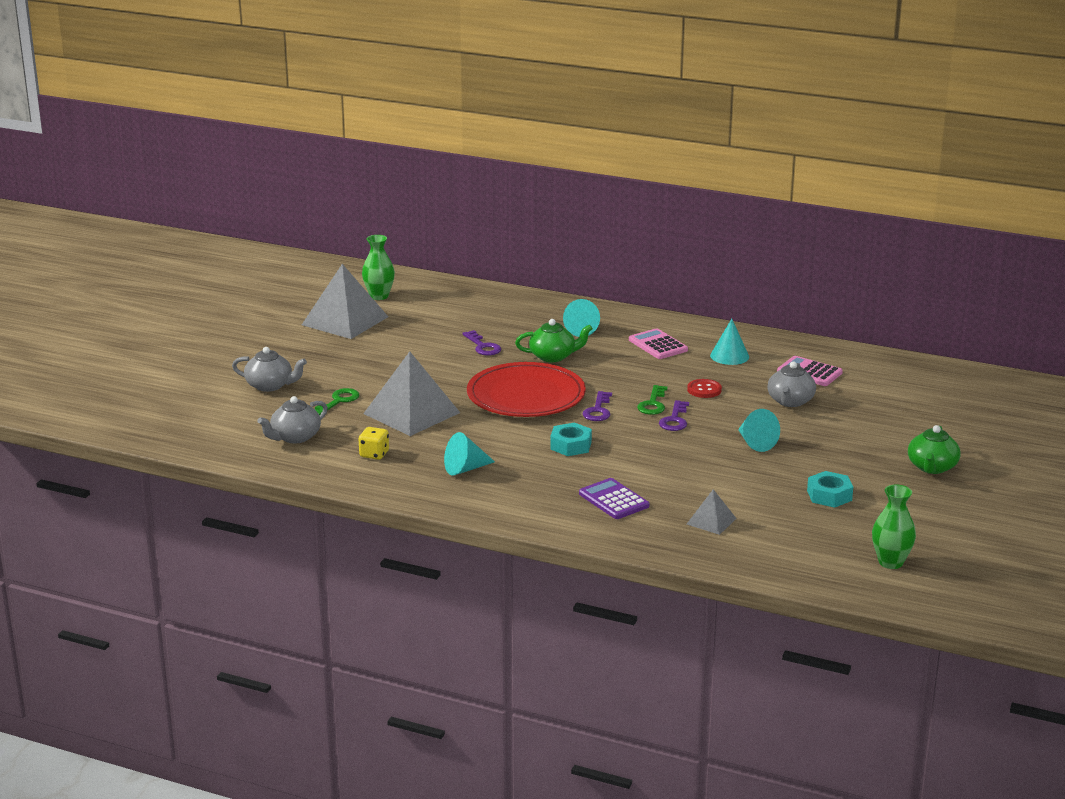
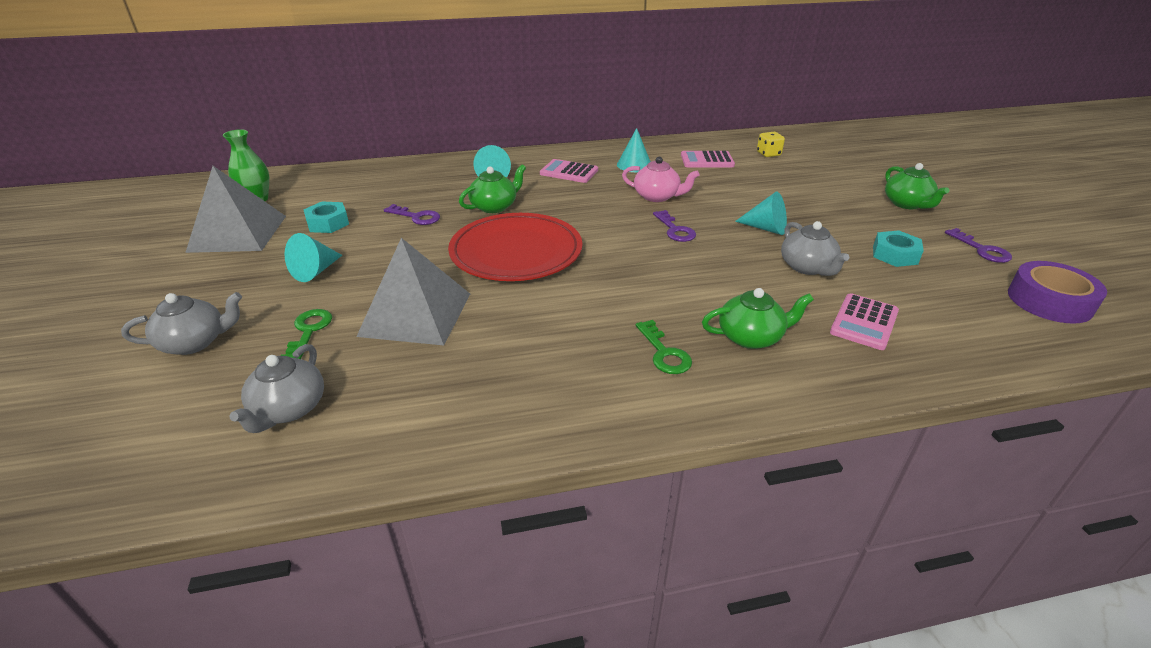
camera: 35 degrees left, 10 degrees up
yellow dice [359,427,389,460] -> yellow dice moved to [757,132,785,157]
turquoise cone [444,432,495,476] -> turquoise cone moved to [284,233,342,282]
turquoise nut [550,422,592,456] -> turquoise nut moved to [303,202,349,233]
purple calculator [579,478,649,519] -> green teapot [702,288,814,349]
purple key [583,391,612,421] -> purple key moved to [945,228,1012,263]
green key [637,385,668,415] -> green key moved to [636,320,692,374]
red button [687,379,722,398] -> pink teapot [622,157,699,202]
grey pyramid [687,489,737,535] -> pink calculator [830,293,899,350]
grey teapot [767,361,816,407] -> grey teapot moved to [781,221,849,276]
green vase [872,484,916,569] -> purple tape [1008,261,1107,324]

